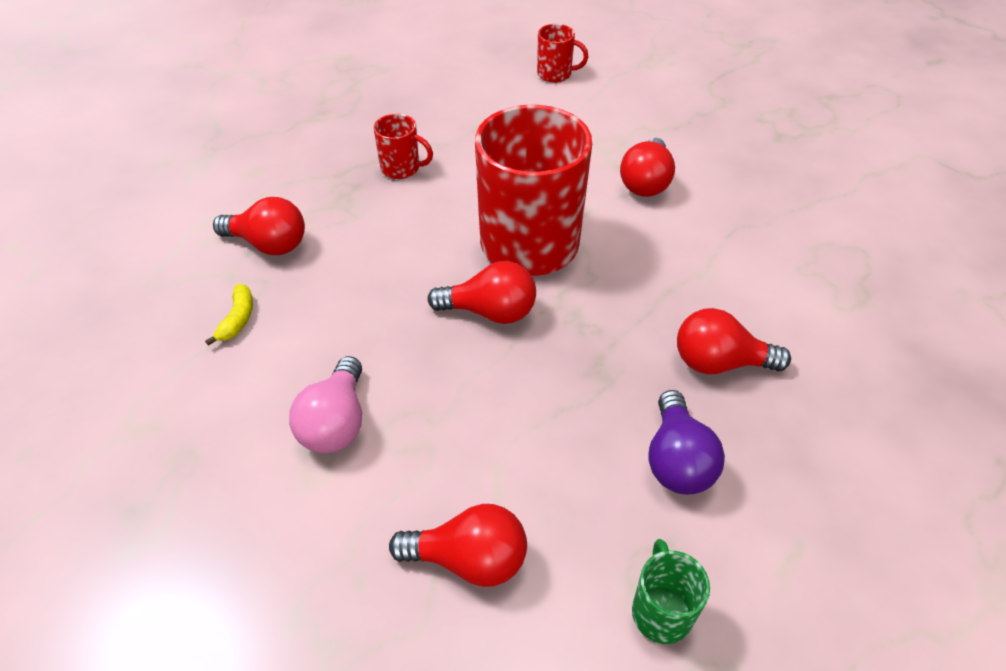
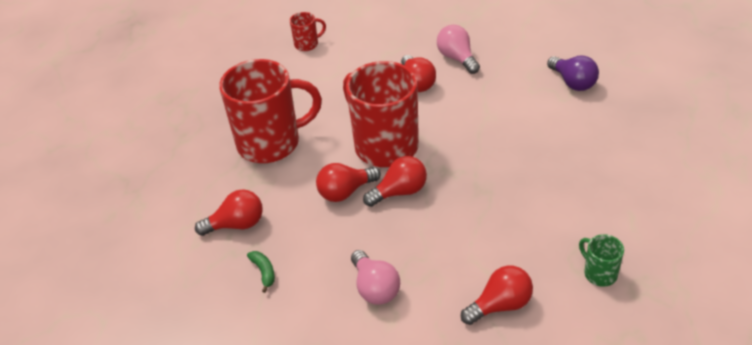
camera: 30 degrees left, 5 degrees down
yellow banana [205,284,253,346] -> green banana [247,251,275,293]
red mug [374,114,433,179] -> red mug [219,59,322,163], size x2.32
purple light bulb [648,390,725,495] -> purple light bulb moved to [547,56,599,91]
red light bulb [677,308,791,374] -> red light bulb moved to [316,163,381,202]
none -> pink light bulb [437,25,480,74]

